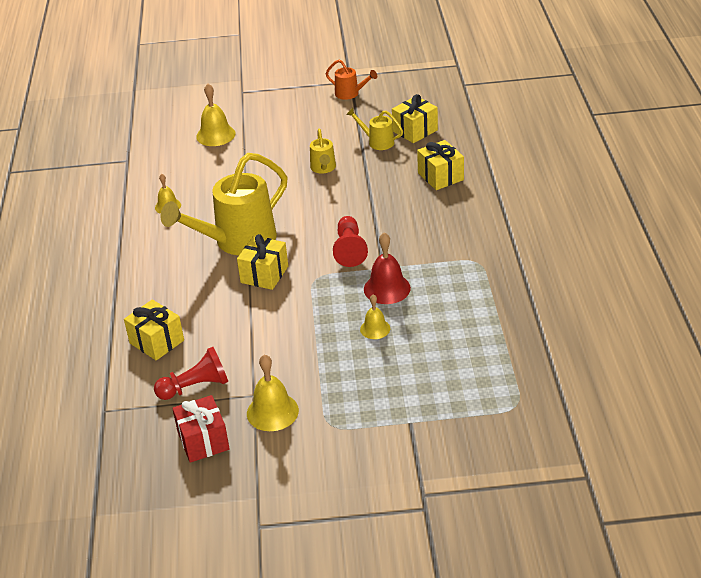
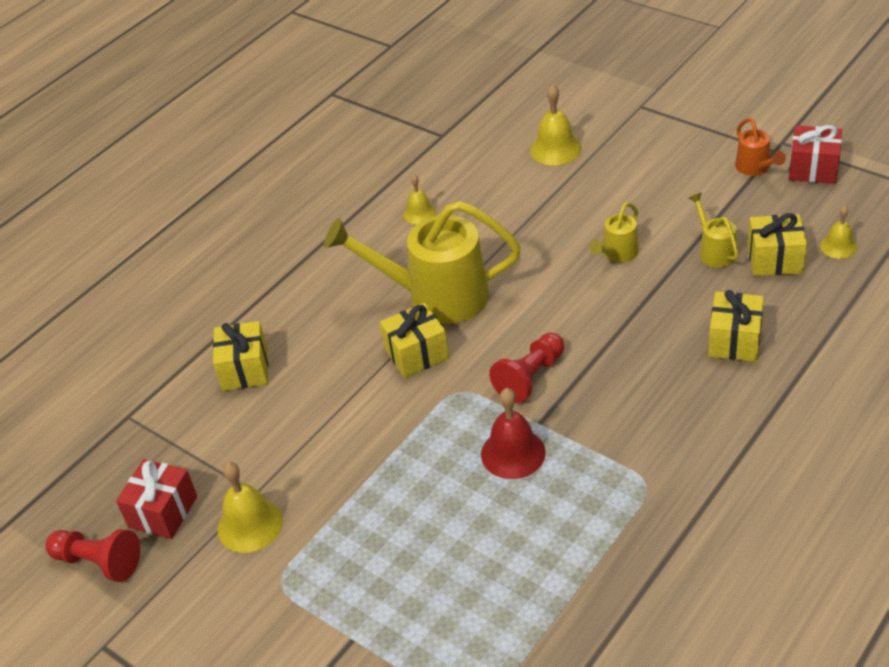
camera: 45 degrees right, 5 degrees up
red pawn [154,347,228,400] -> red pawn moved to [45,529,140,582]
yellow bell [360,294,390,339] -> yellow bell moved to [820,205,857,259]
none -> red gift [789,125,842,184]

